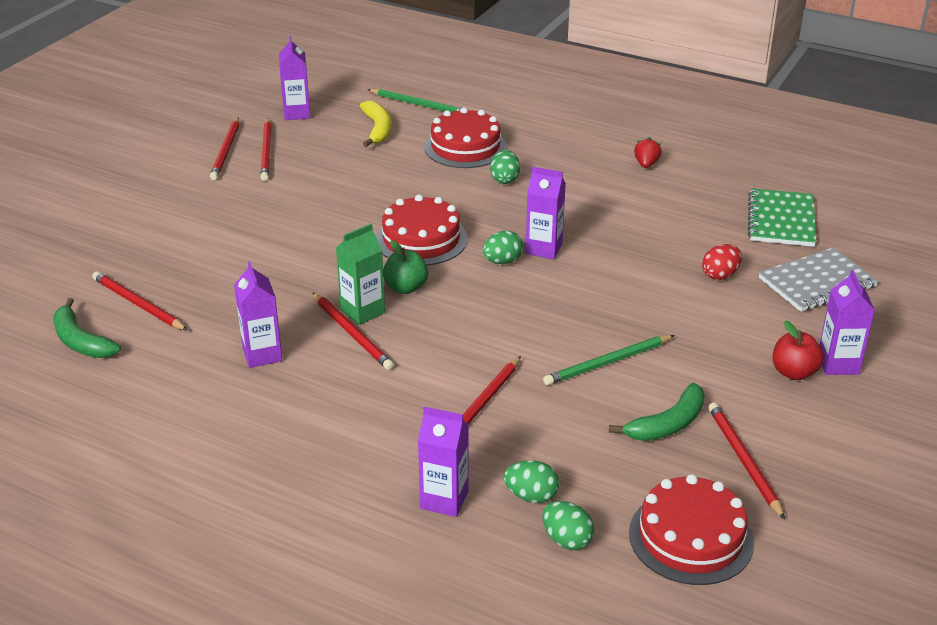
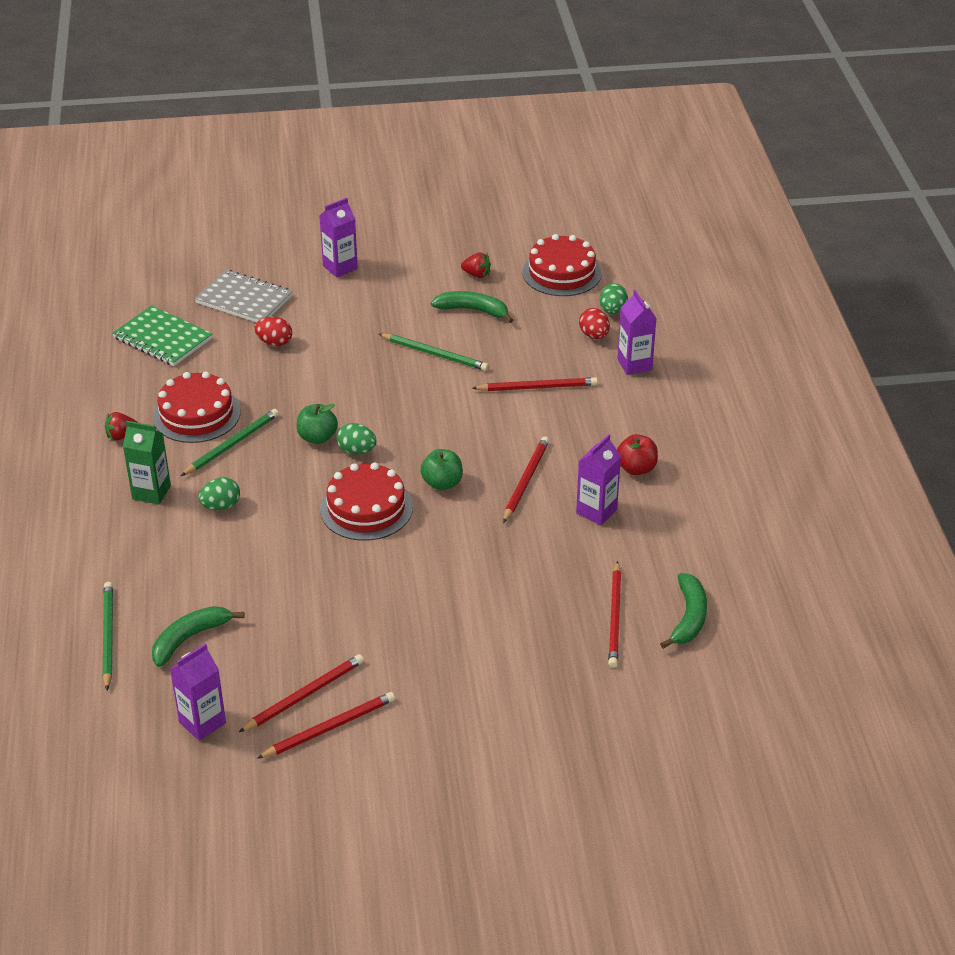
camera: 125 degrees left, 5 degrees up
green carton [336,224,385,325] -> green carton moved to [123,421,171,504]
yellow banana [360,101,392,147] -> green banana [152,606,245,667]
red cake [424,107,507,168] -> red cake moved to [153,371,241,443]
green egg [504,460,559,503] -> red egg [579,308,610,339]
purple carton [526,167,566,259] -> green apple [297,404,338,444]
red pencil [708,403,785,520] -> red strawberry [461,252,491,278]
green notebook [748,188,816,247] -> green notebook turned 60 degrees clockwise [112,305,212,366]
red apple [772,320,824,380] -> red apple moved to [617,434,658,475]
none -> green pencil [181,409,279,476]

